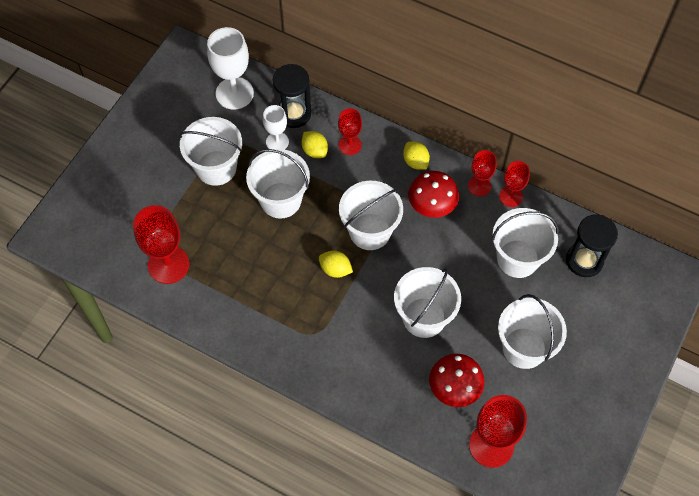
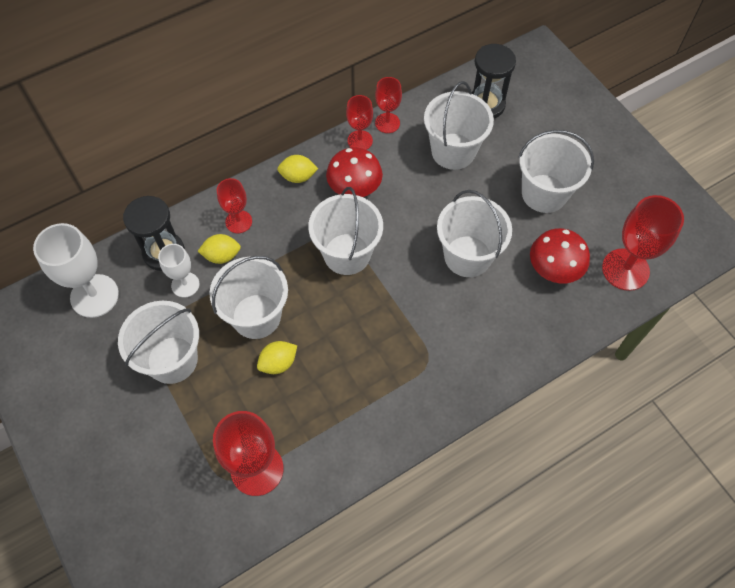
camera: 60 degrees left, 0 degrees up
yellow lemon [319,251,353,278] -> yellow lemon moved to [257,341,297,374]

